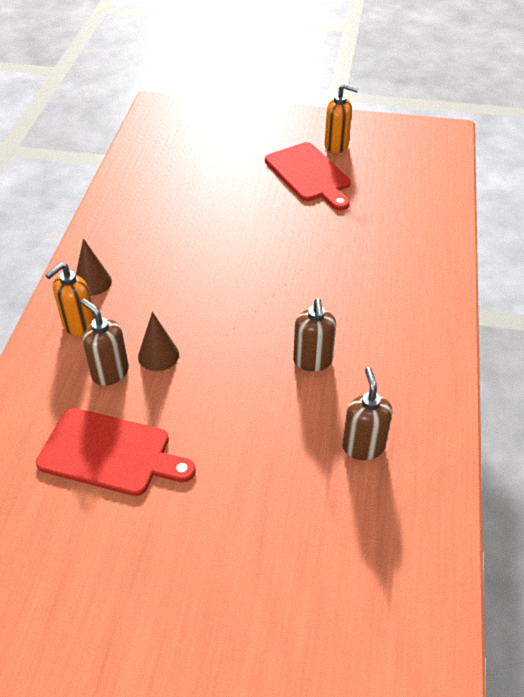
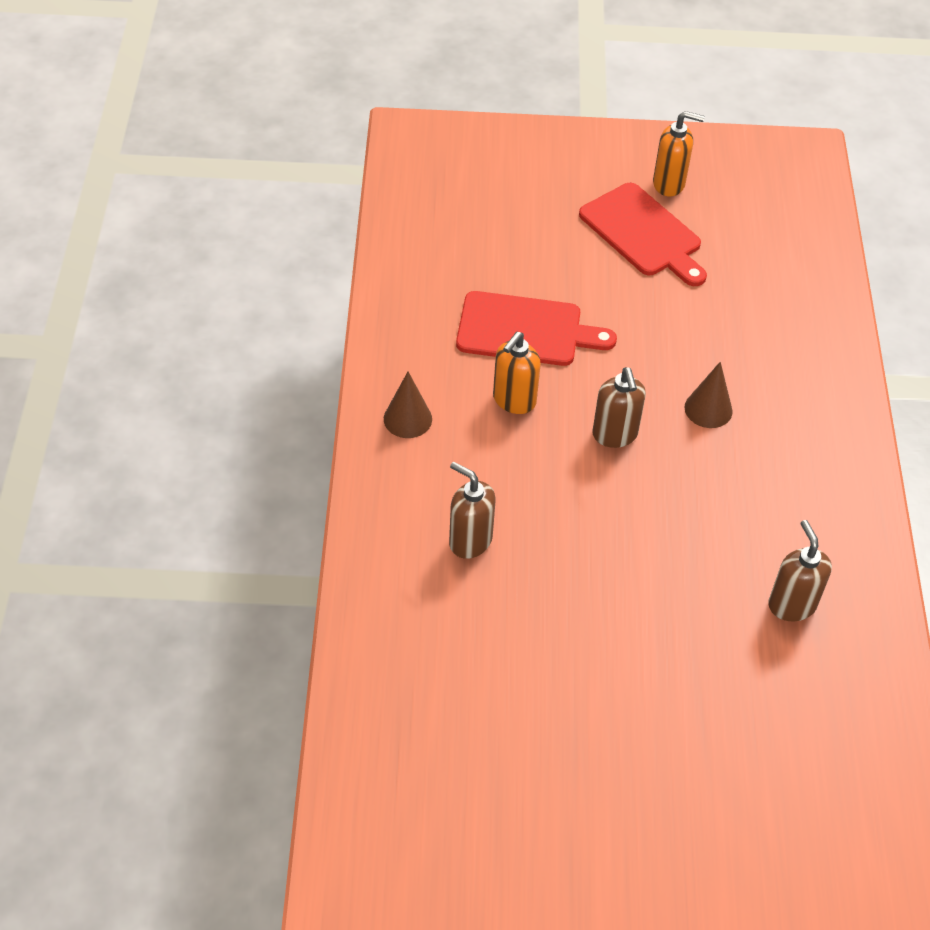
camera: 10 degrees left, 5 degrees up
red cutting board [36,408,196,496] -> red cutting board moved to [456,291,617,366]
orange soap dispenser [45,262,95,337] -> orange soap dispenser moved to [493,332,541,414]
brown cone [138,312,179,371] -> brown cone moved to [684,362,733,428]
brown soap dispenser [293,299,336,372] -> brown soap dispenser moved to [592,367,646,448]

